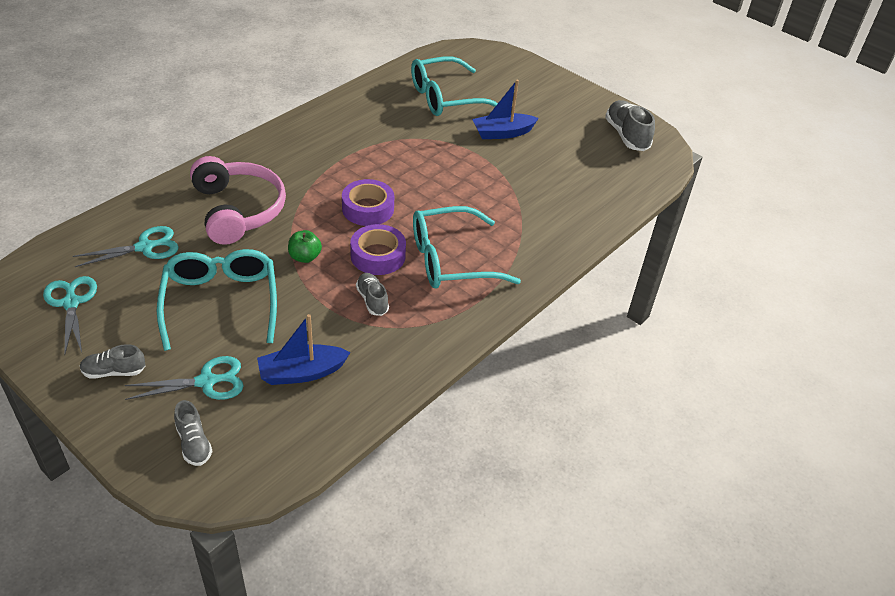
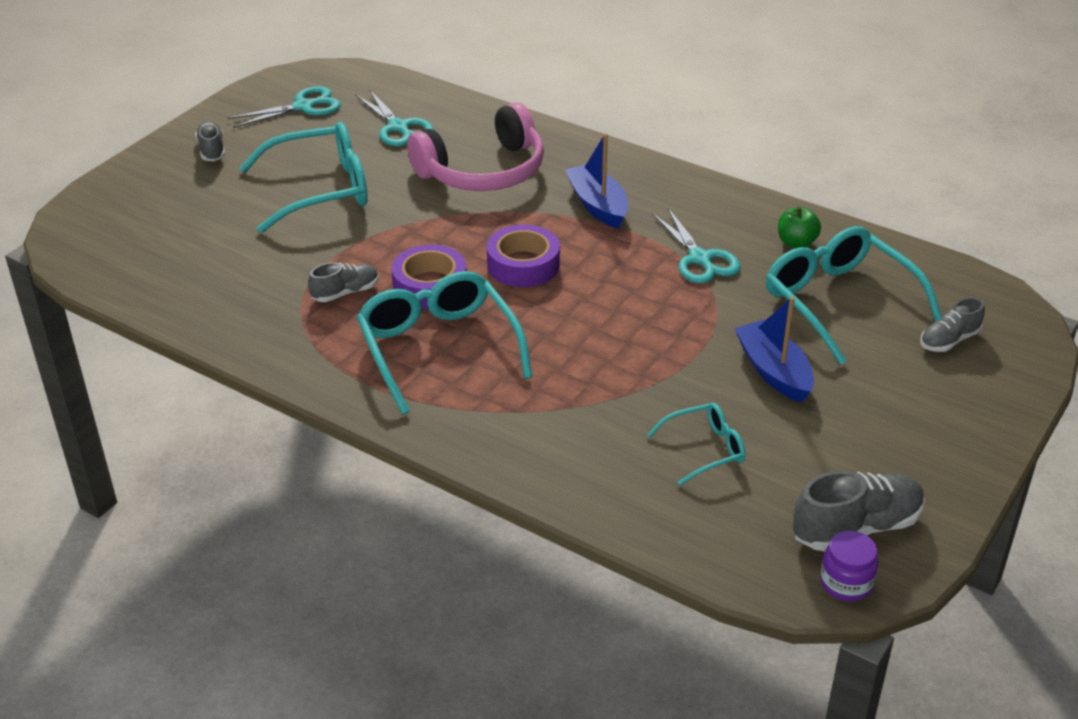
camera: 85 degrees right, 5 degrees down
turquoise scissors [125,356,244,400] -> turquoise scissors moved to [652,208,741,283]
grey shoe [174,400,213,466] -> grey shoe moved to [920,297,985,352]
blue boat [257,314,351,385] -> blue boat moved to [565,133,628,229]
green apple [288,230,322,263] -> green apple moved to [778,207,821,248]
none -> turquoise glasses [647,403,746,485]
none -> purple jar [820,531,879,601]

